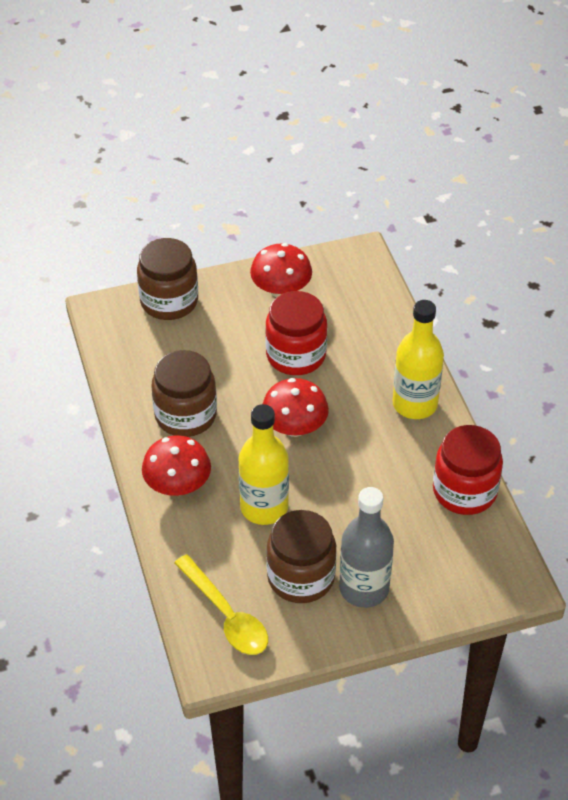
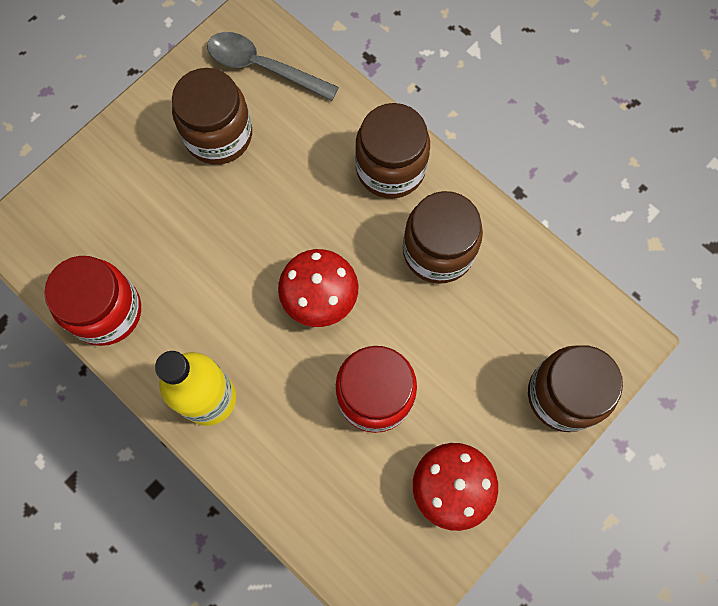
camera: 150 degrees right, 25 degrees up
red mushroom [142,435,211,496] -> brown jar [355,103,430,199]
yellow spoon [174,554,268,655] -> grey spoon [207,32,339,101]
yellow bottle [238,404,289,525] -> none
grey bottle [339,487,394,608] -> none

